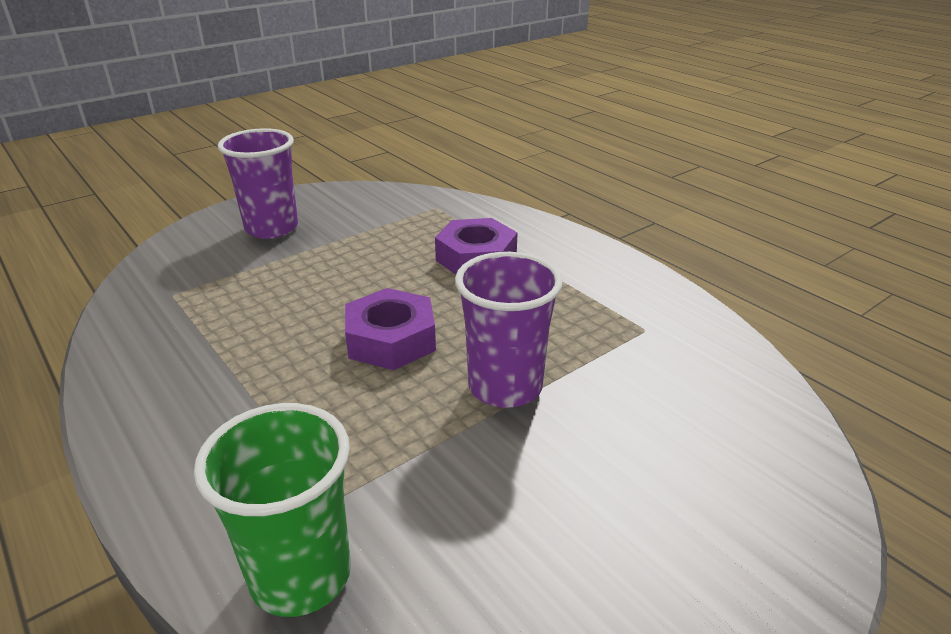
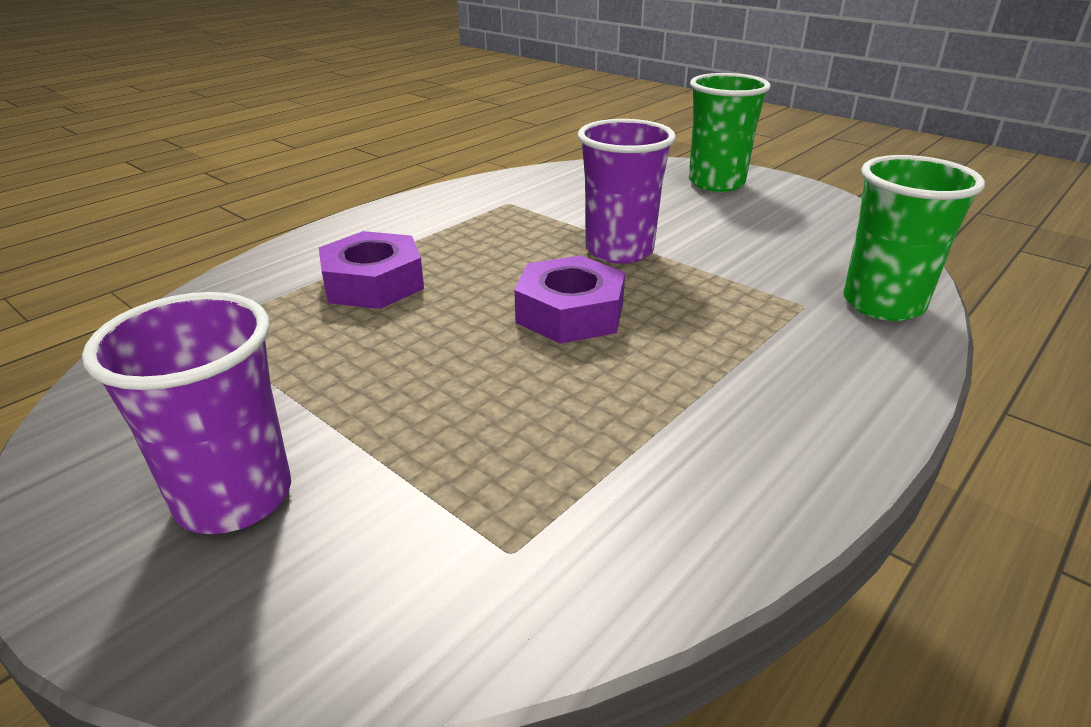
camera: 100 degrees left, 0 degrees up
none -> green cup [689,73,771,192]

